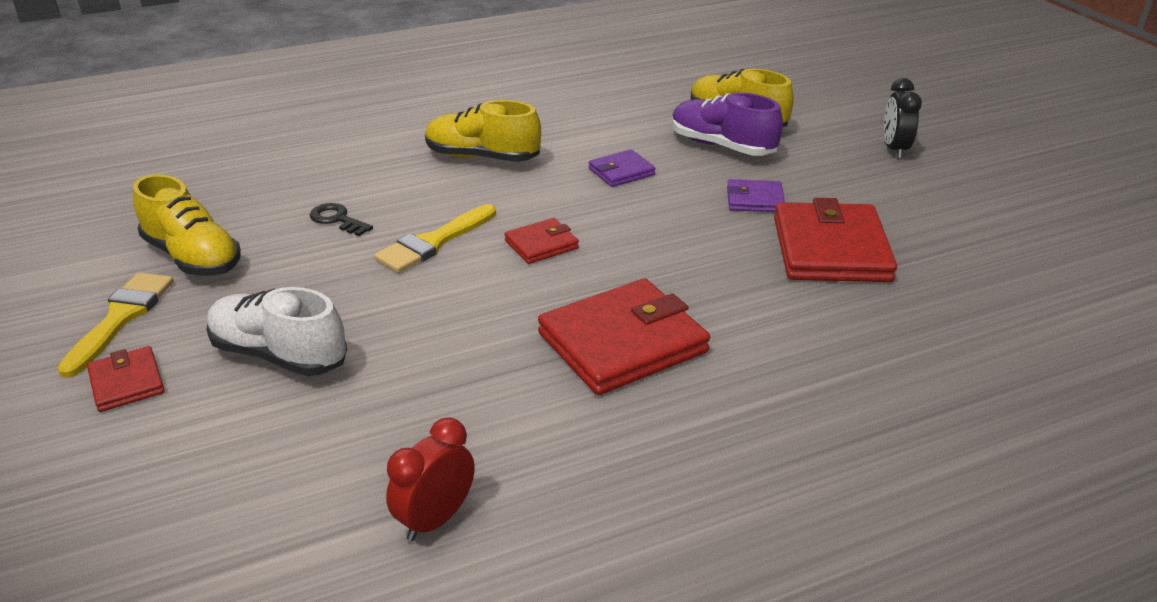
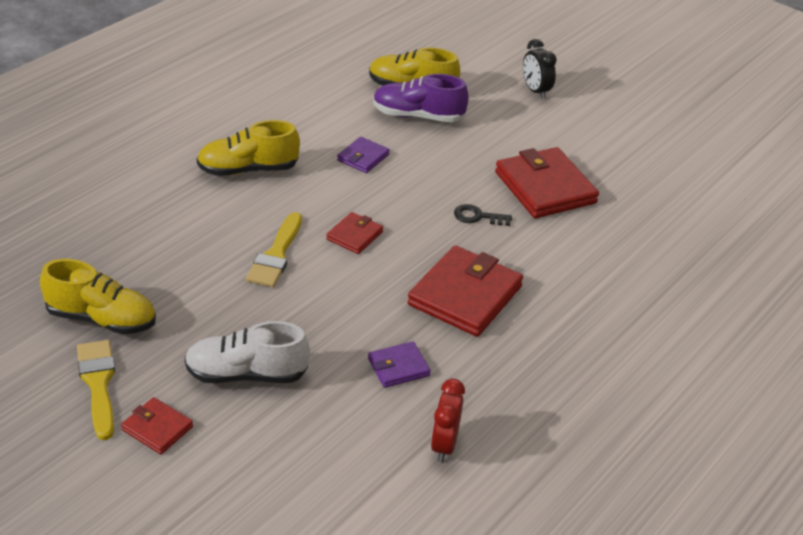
camera: 30 degrees left, 5 degrees up
black key [310,203,373,236] -> black key moved to [454,204,512,226]
purple wallet [727,179,785,212] -> purple wallet moved to [368,341,431,388]

